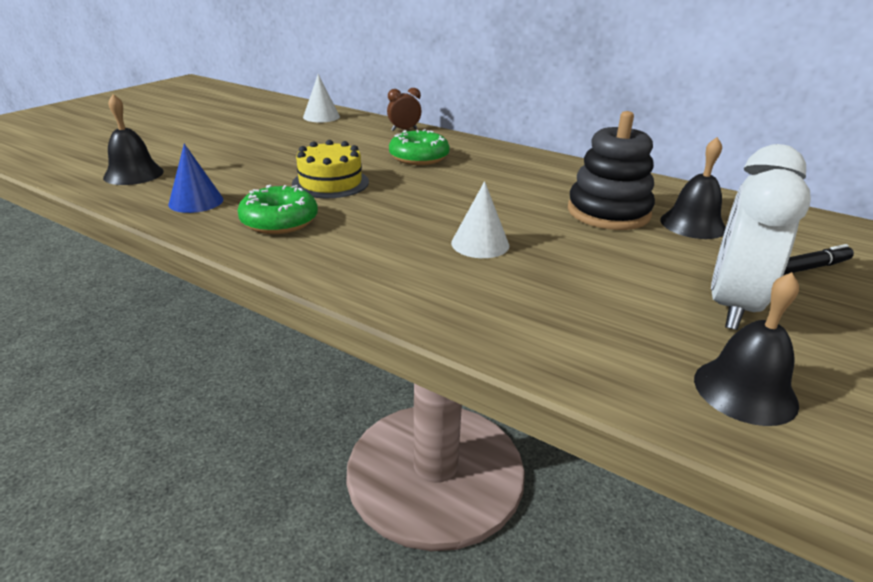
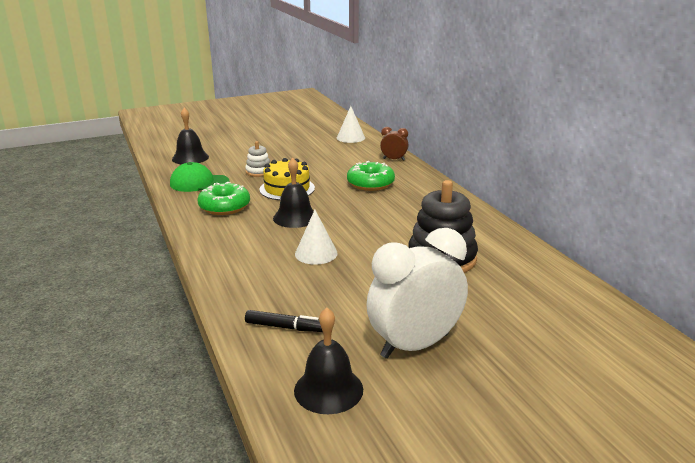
camera: 35 degrees right, 5 degrees down
blue cone [168,144,223,213] -> green cap [170,162,230,192]
black bell [660,137,726,239] -> black bell moved to [273,158,314,228]
black marker [784,244,854,275] -> black marker moved to [245,310,323,332]
none -> white stacking toy [245,141,270,177]

